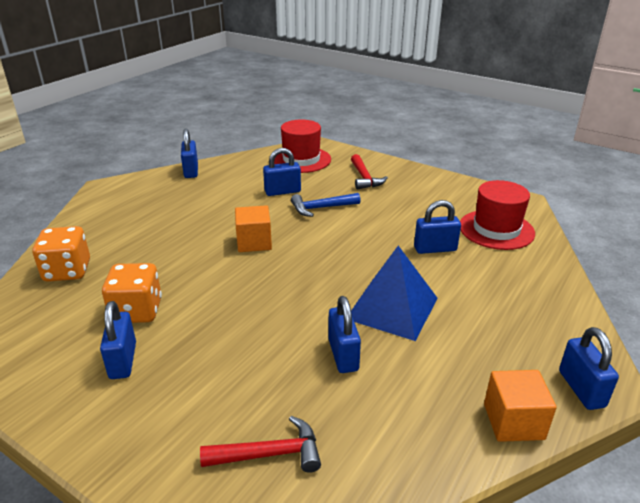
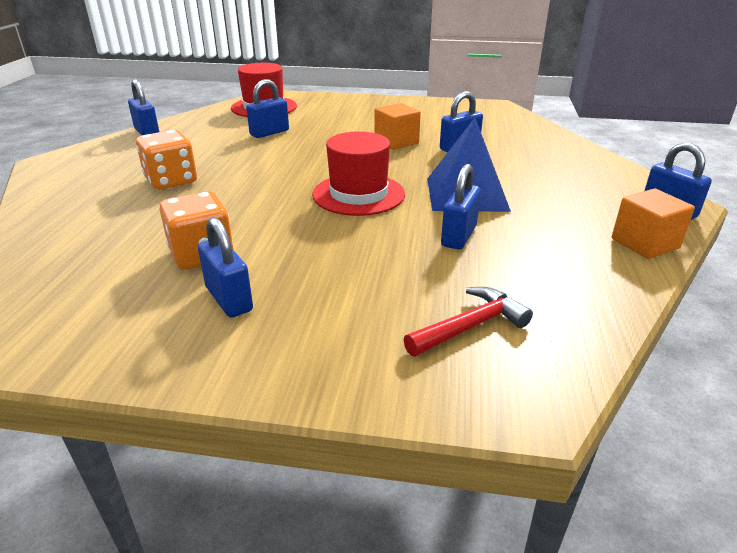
camera: 25 degrees left, 0 degrees up
orange dice [32,226,90,282] -> orange dice moved to [136,130,197,190]
orange cube [235,205,272,252] -> orange cube moved to [374,103,421,150]
blue hammer [291,193,361,217] -> none
blue padlock [328,296,361,373] -> blue padlock turned 60 degrees clockwise [441,164,481,250]
red hammer [351,154,388,190] -> none
red hat [460,180,535,250] -> red hat moved to [312,131,405,216]

